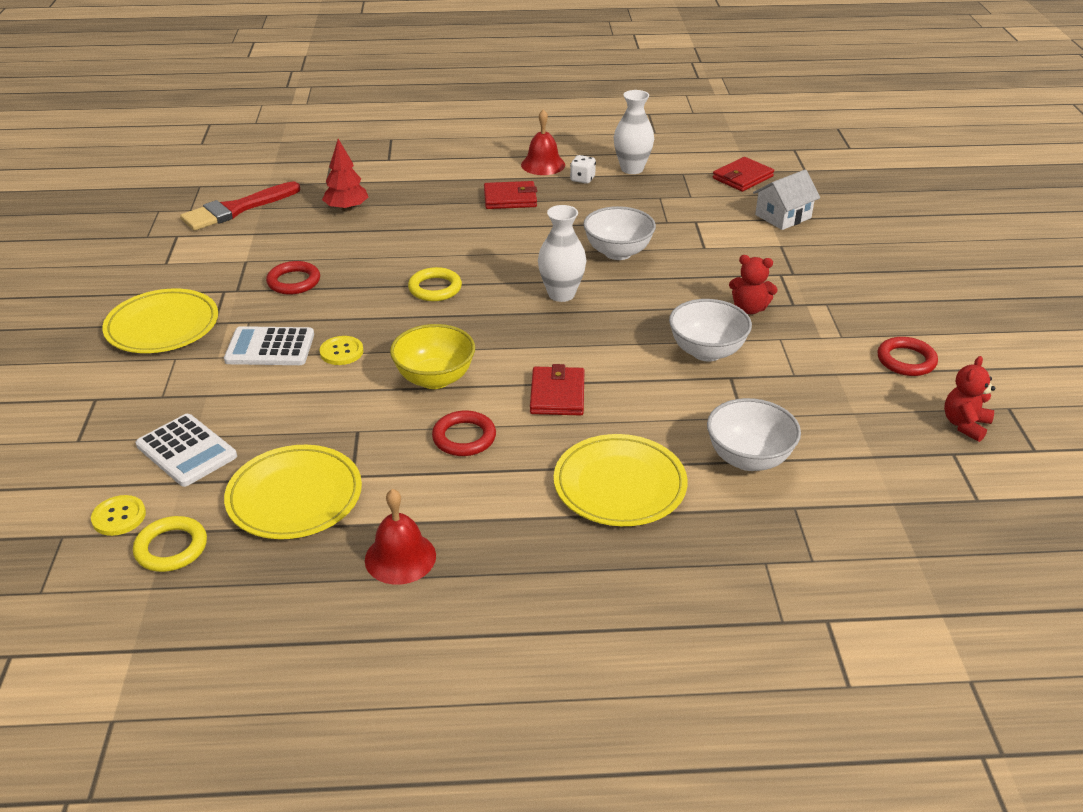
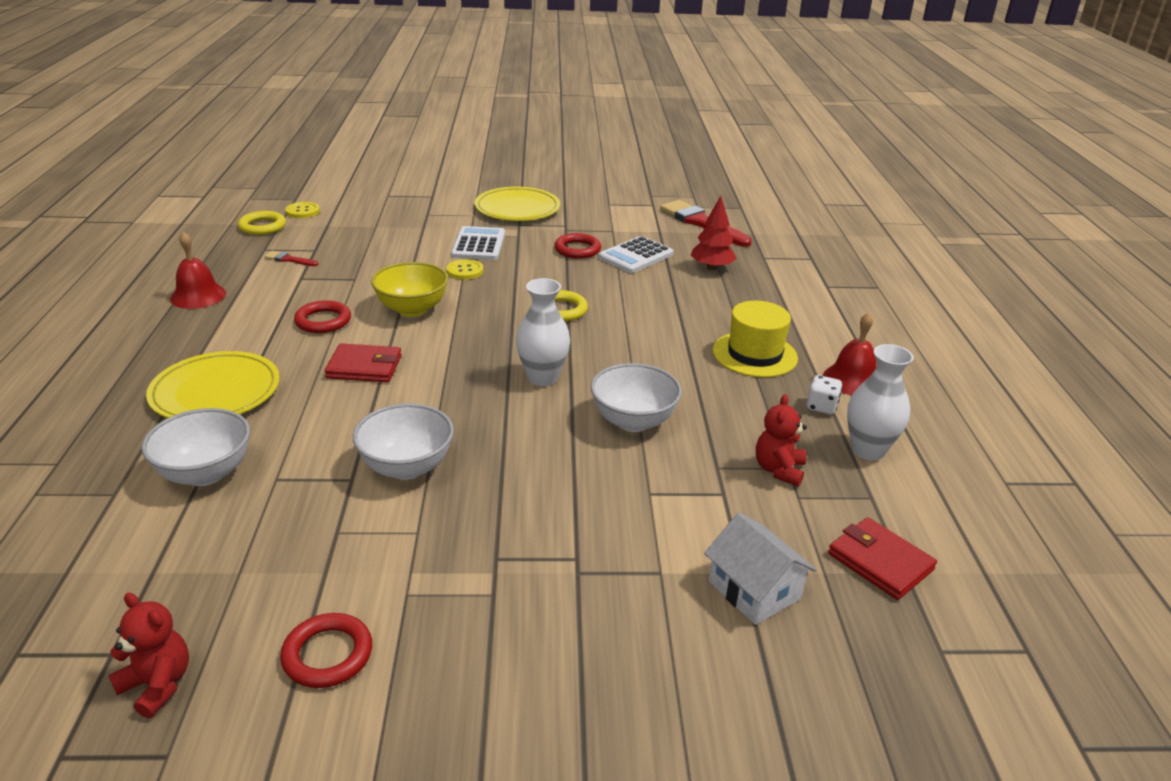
camera: 90 degrees right, 5 degrees down
white calculator [136,414,237,487] -> white calculator moved to [598,236,674,273]
yellow plate [224,445,362,539] -> red brush [265,251,318,266]
red wallet [484,181,537,209] -> yellow hat [713,301,798,377]
red teddy bear [729,255,778,314] -> red teddy bear moved to [756,394,807,487]

